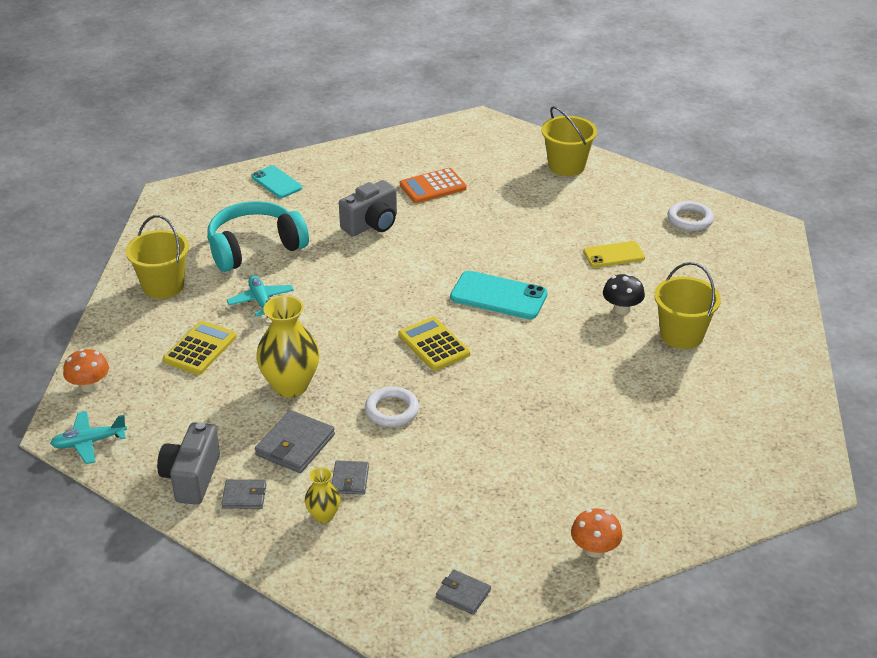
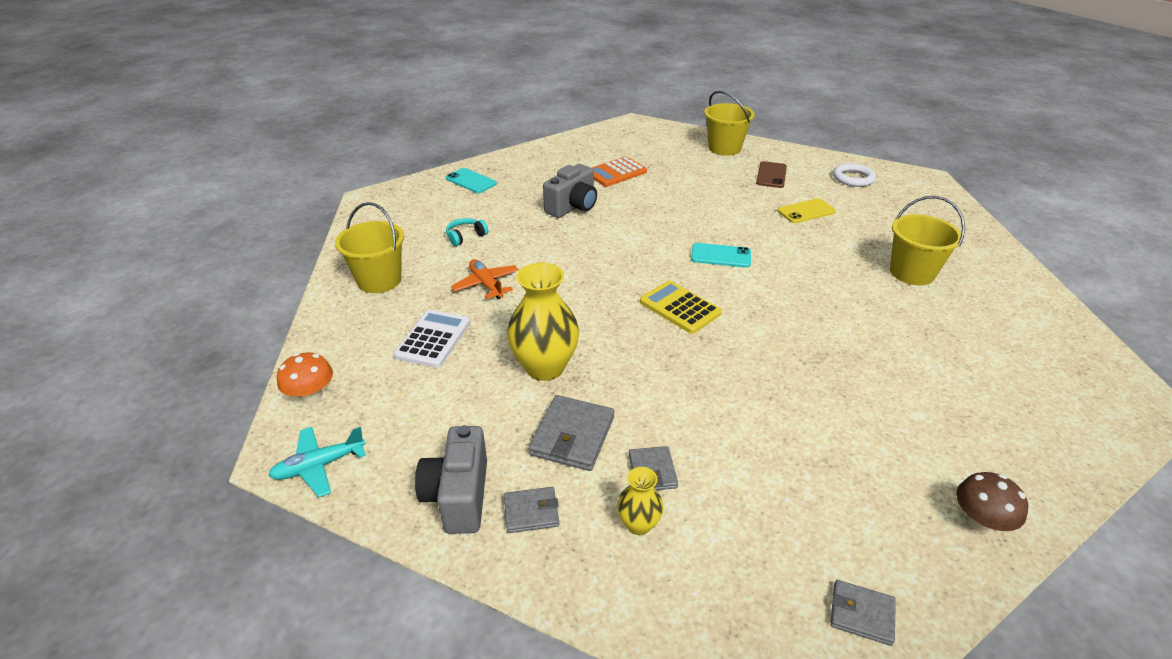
camera: 10 degrees left, 0 degrees up
yellow calculator [163,321,237,375] -> white calculator [394,310,470,368]
turquoise headphones [207,201,309,272] -> turquoise headphones [446,218,488,246], size x0.41
turquoise plane [227,275,294,318] -> orange plane [451,259,519,300]
white ring [365,387,419,427] -> none
turquoise phone [450,271,548,319] -> turquoise phone [691,243,751,268], size x0.65
orange mushroom [571,508,622,558] -> brown mushroom [956,472,1028,533]
black mushroom [603,274,645,315] -> none
none -> brown phone [756,161,787,188]

